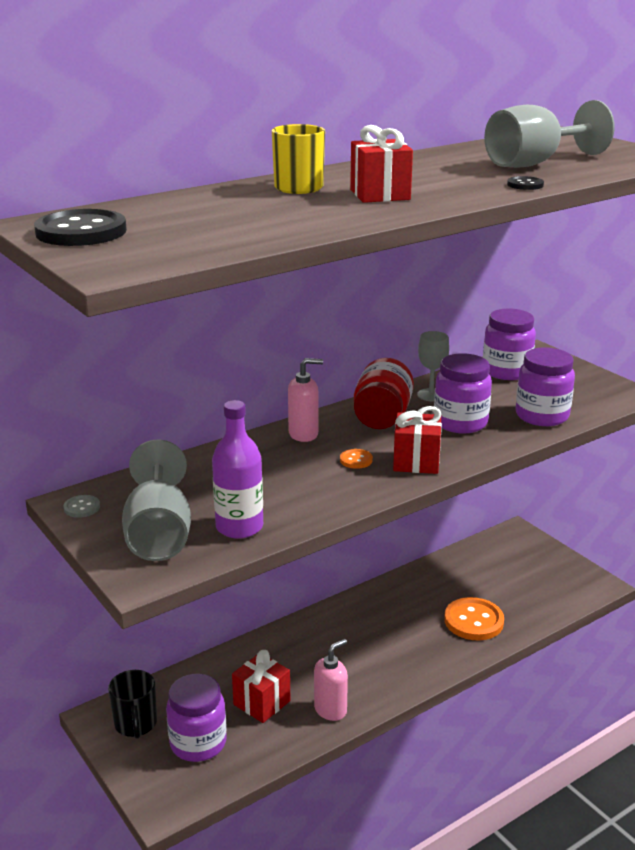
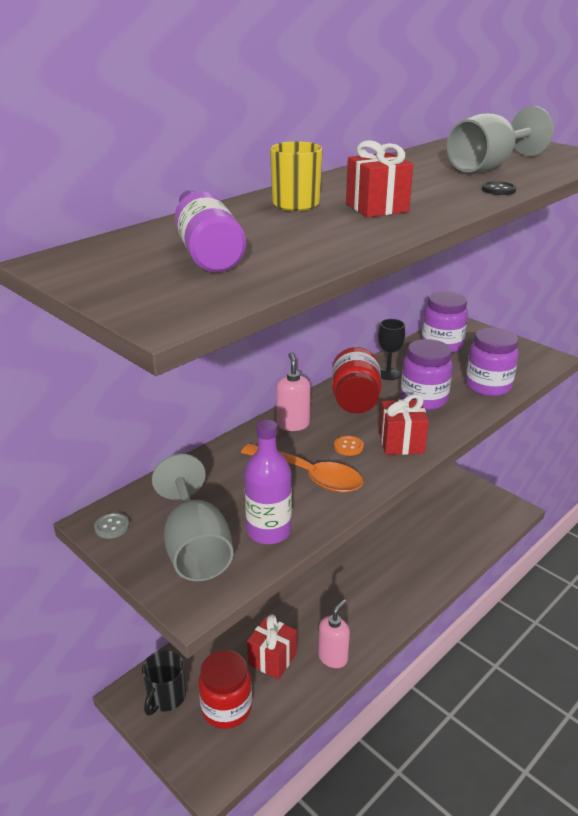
camera: 10 degrees left, 5 degrees up
black button [34,209,127,246] -> none
black mug [108,670,157,739] -> black mug turned 45 degrees clockwise [142,650,186,715]
purple jar [166,674,227,762] -> red jar [198,650,252,729]
pink soap dispenser [288,358,323,442] -> pink soap dispenser turned 75 degrees counterclockwise [276,353,310,431]
grey goblet [417,331,449,401] -> black goblet [378,319,405,380]
orange button [444,597,504,641] -> none
none -> purple bottle [174,190,246,272]
none -> orange spoon [241,444,363,493]

